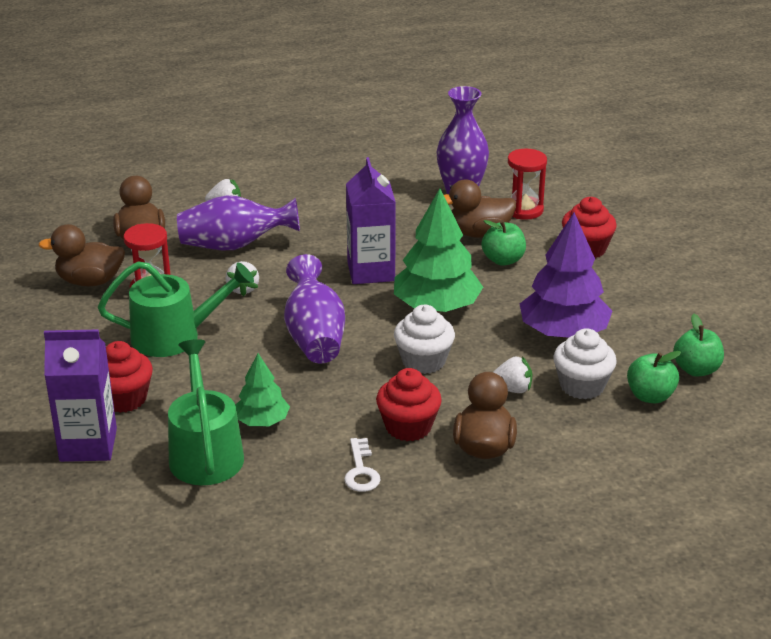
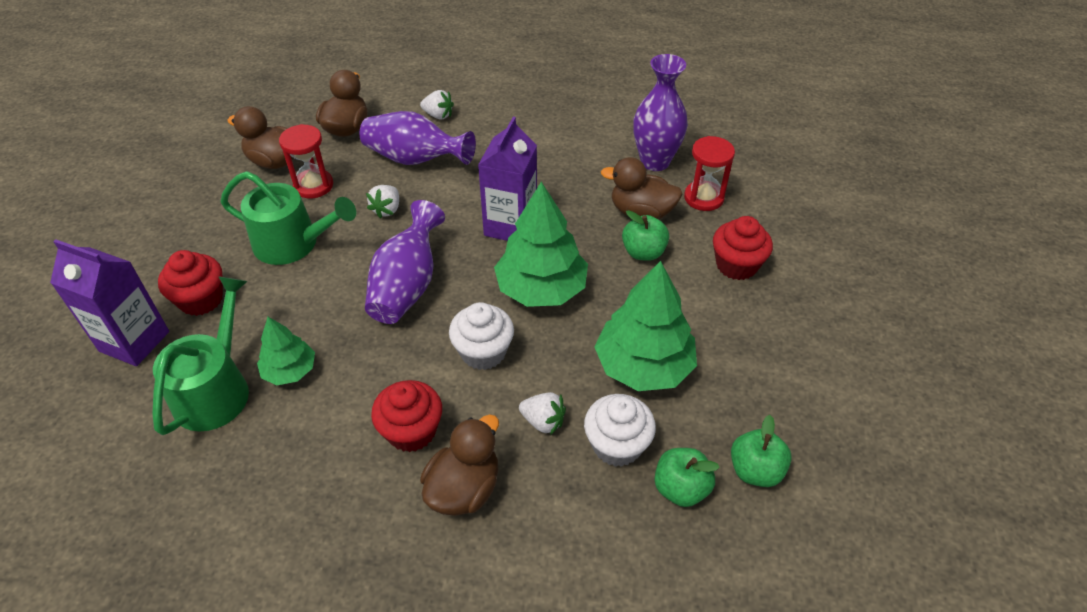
camera: 25 degrees right, 15 degrees up
white key [344,438,381,492] -> none
purple tree [520,213,612,338] -> green tree [594,261,697,391]

